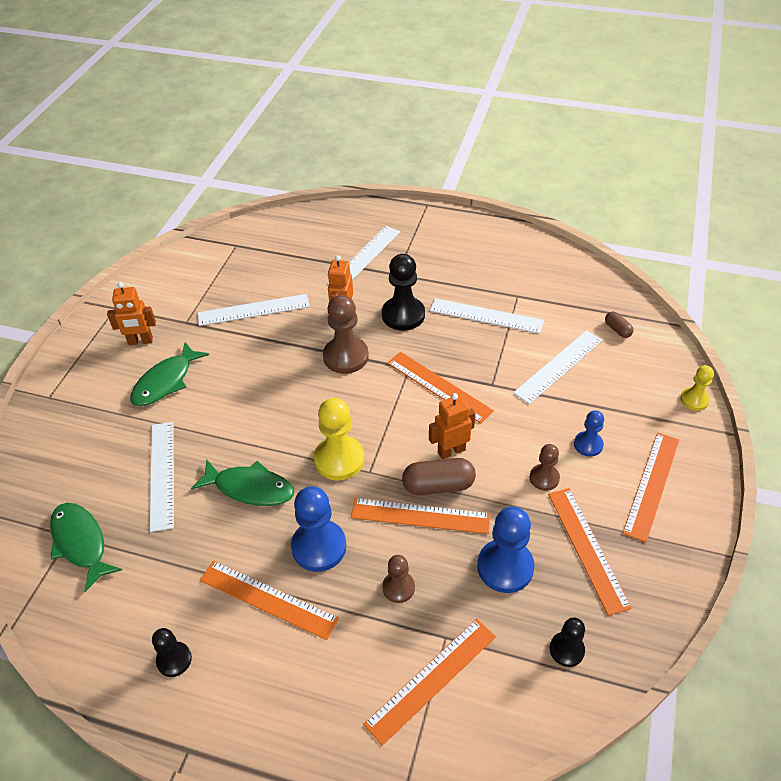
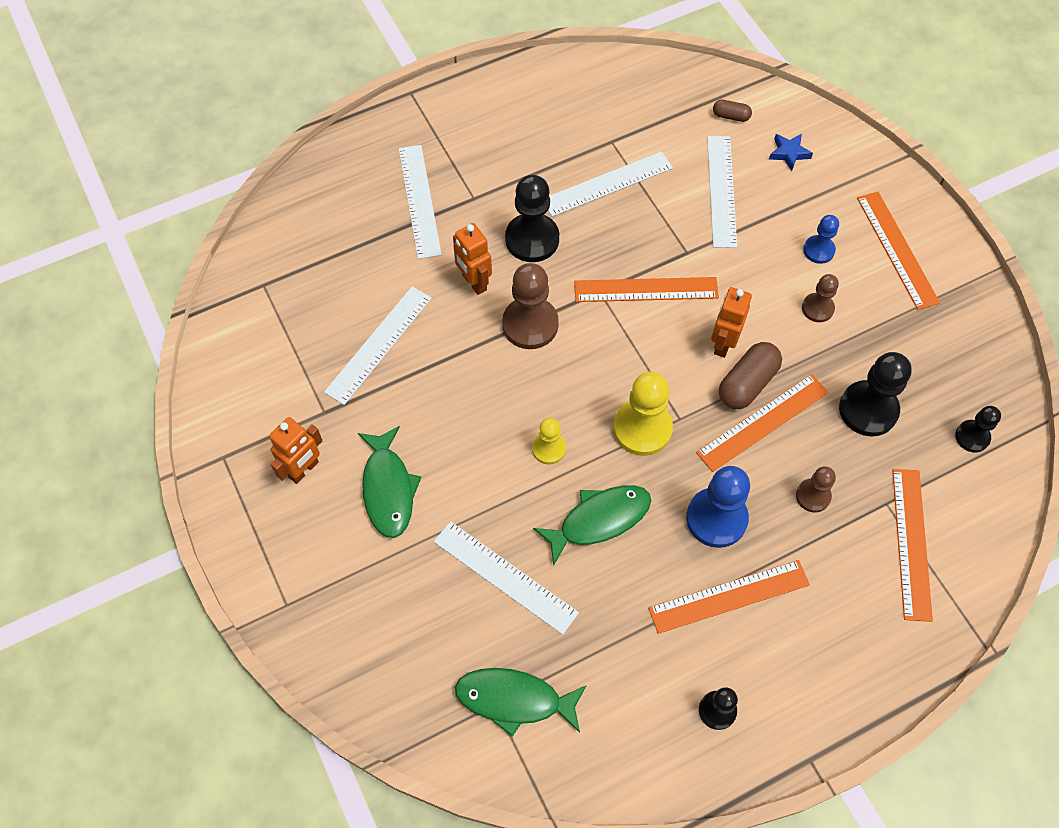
camera: 45 degrees left, 15 degrees up
blue pawn [477,507,535,593] -> black pawn [839,352,912,437]
orange ruler [548,488,632,616] -> none
yellow pawn [680,365,714,411] -> yellow pawn moved to [532,418,566,464]
none -> blue star [769,134,813,171]

